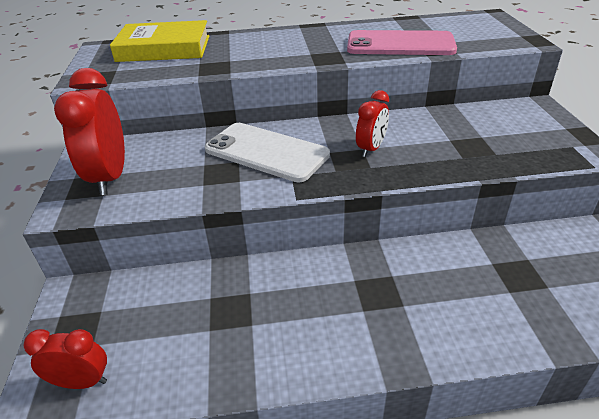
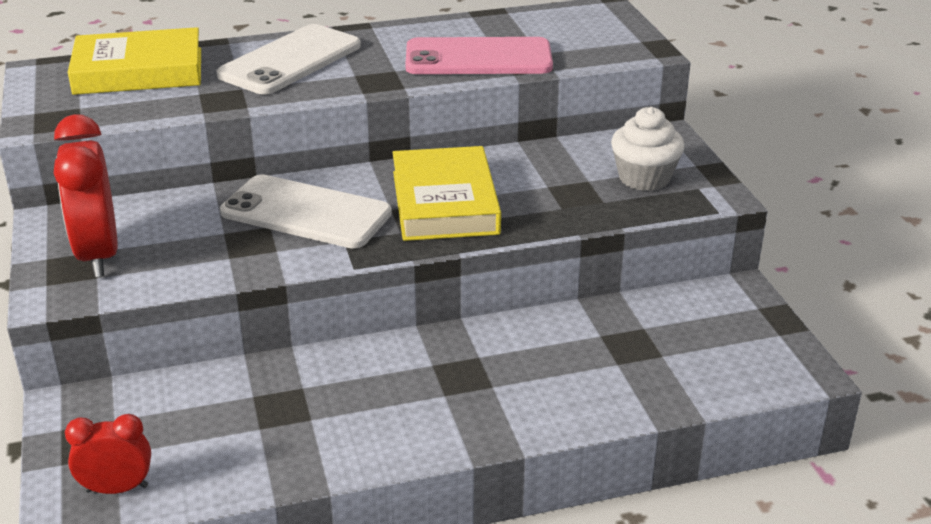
camera: 10 degrees left, 5 degrees down
red clock [356,90,389,157] -> yellow book [393,146,501,241]
none -> white phone [217,24,361,95]
none -> white cupcake [611,107,685,191]

